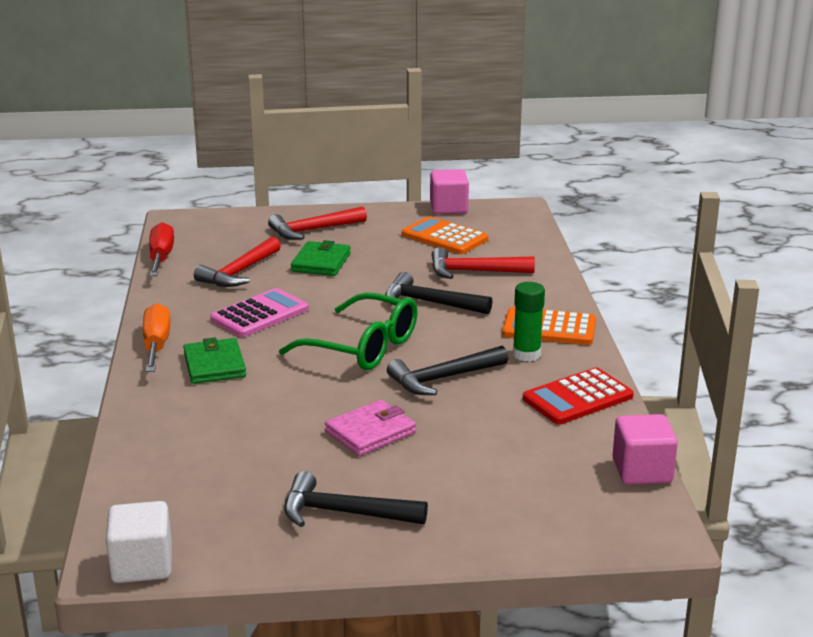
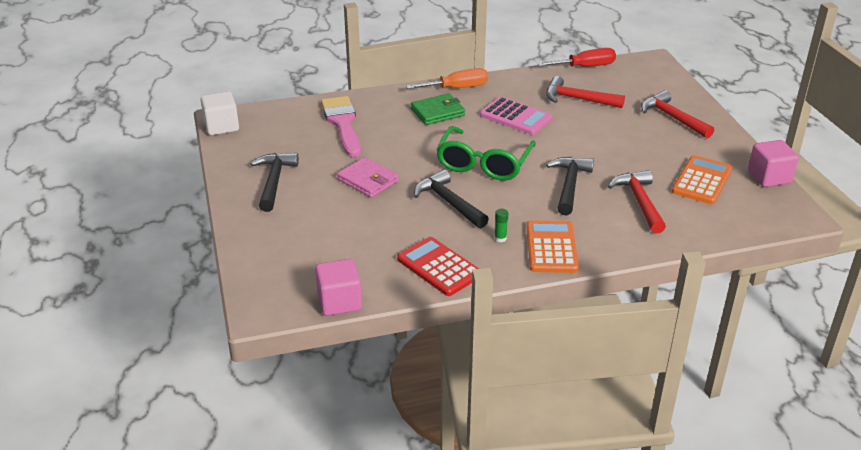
camera: 80 degrees right, 10 degrees up
green wallet [291,240,351,276] -> none
green glue stick [513,282,545,362] -> green glue stick [494,209,508,243], size x0.54
none -> pink brush [321,96,361,157]

